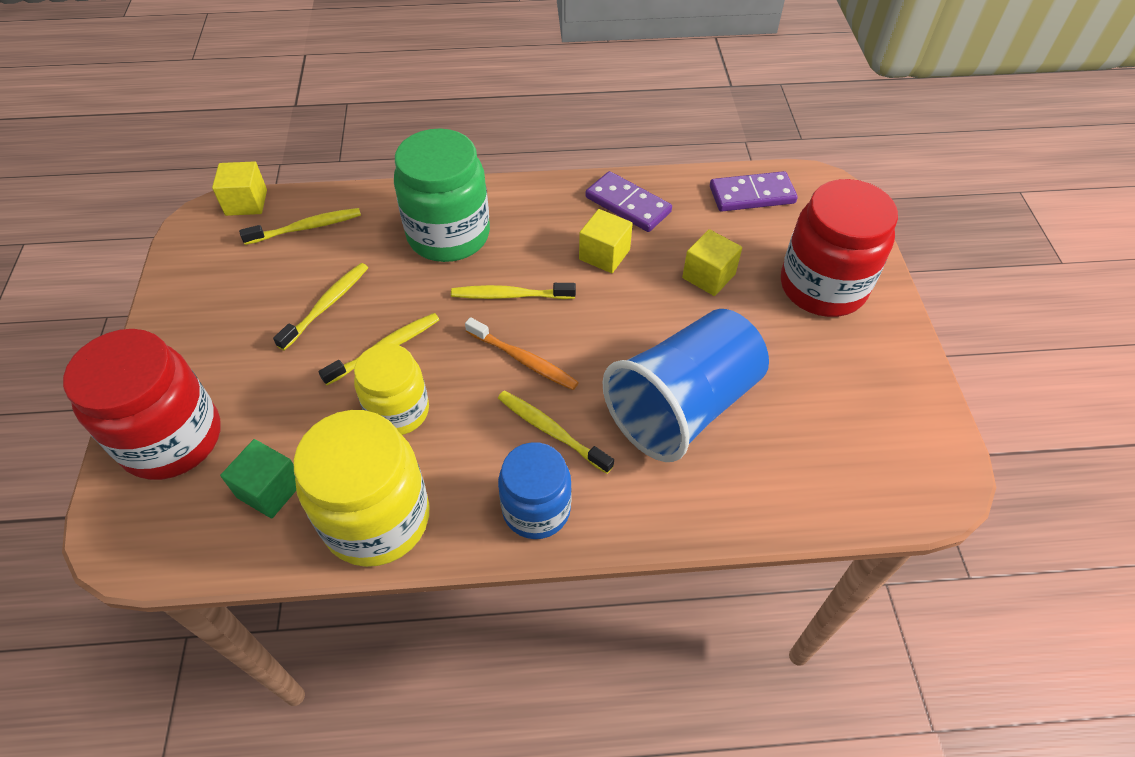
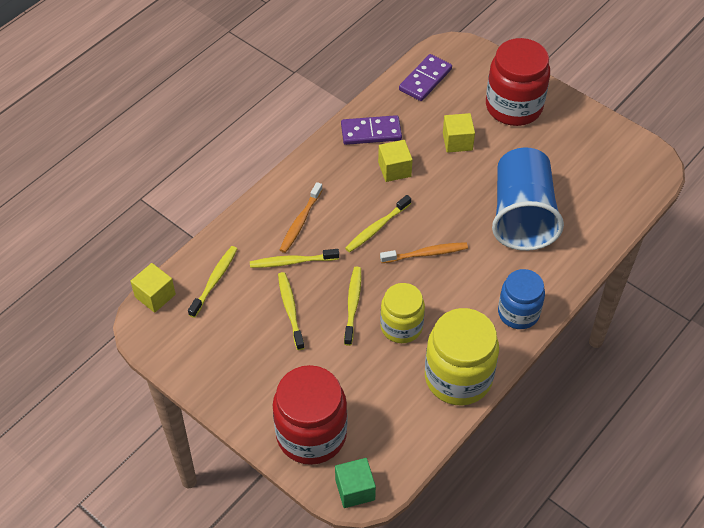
camera: 45 degrees left, 0 degrees up
green cube [220,439,296,518] -> green cube moved to [335,458,376,508]
green jar [394,129,490,262] -> orange toothbrush [280,182,323,253]
yellow toothbrush [498,391,614,474] -> yellow toothbrush moved to [250,249,339,268]

